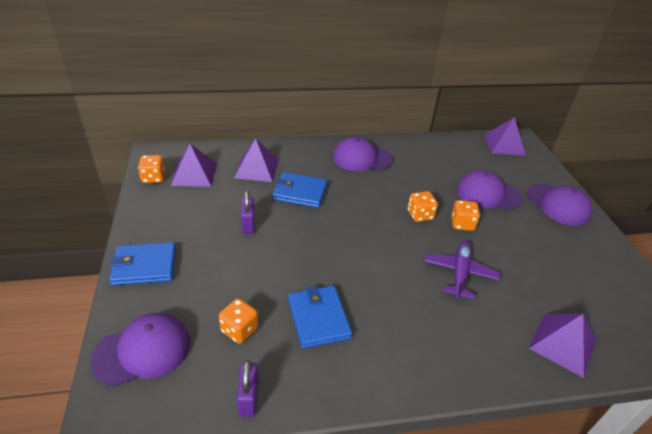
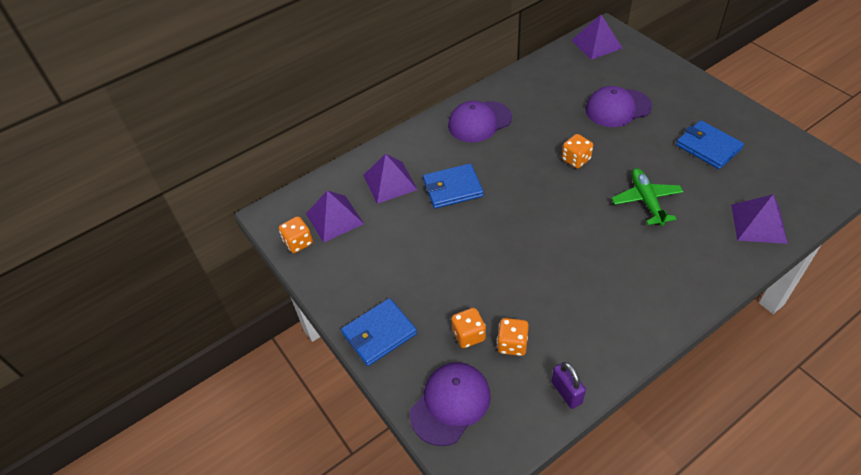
camera: 20 degrees left, 10 degrees up
purple padlock [241,190,255,234] -> none
blue wallet [288,286,352,349] -> blue wallet moved to [676,120,744,169]
purple plane [425,241,500,299] -> green plane [612,168,683,226]
orange dice [451,200,480,231] -> orange dice moved to [451,308,486,348]
purple cap [527,184,593,226] -> none

